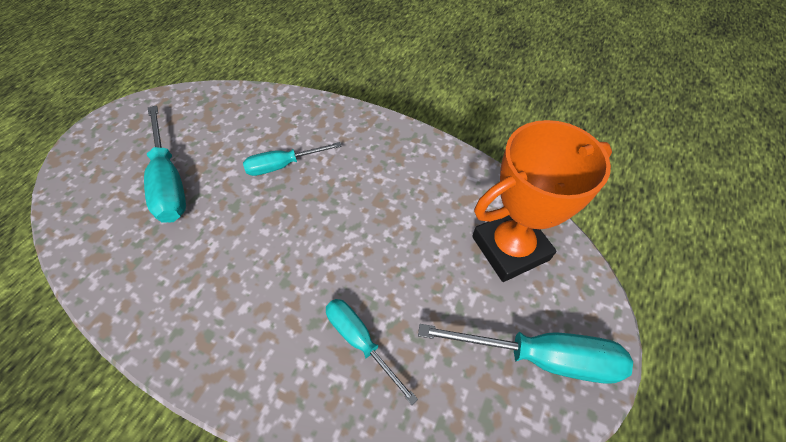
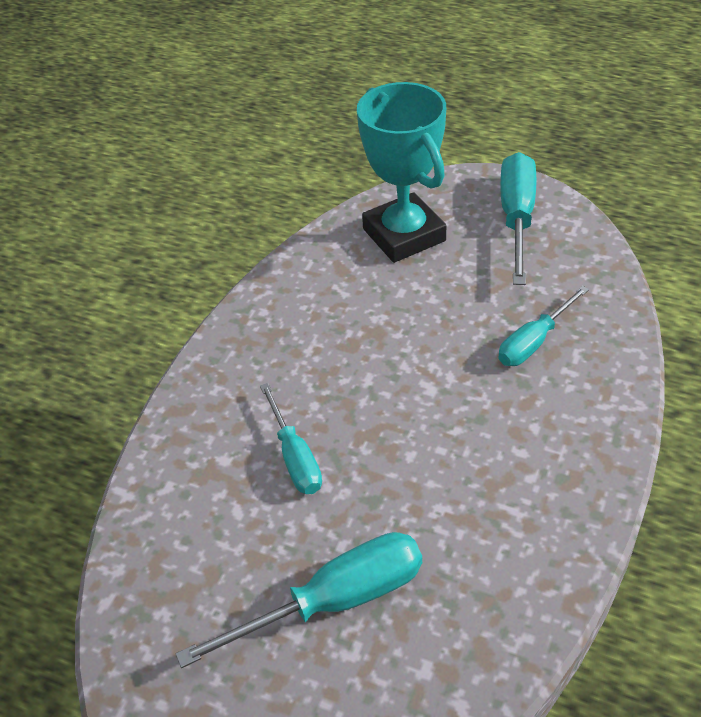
camera: 90 degrees left, 10 degrees down
orange trophy [472,120,612,282] -> turquoise trophy [357,82,446,263]

